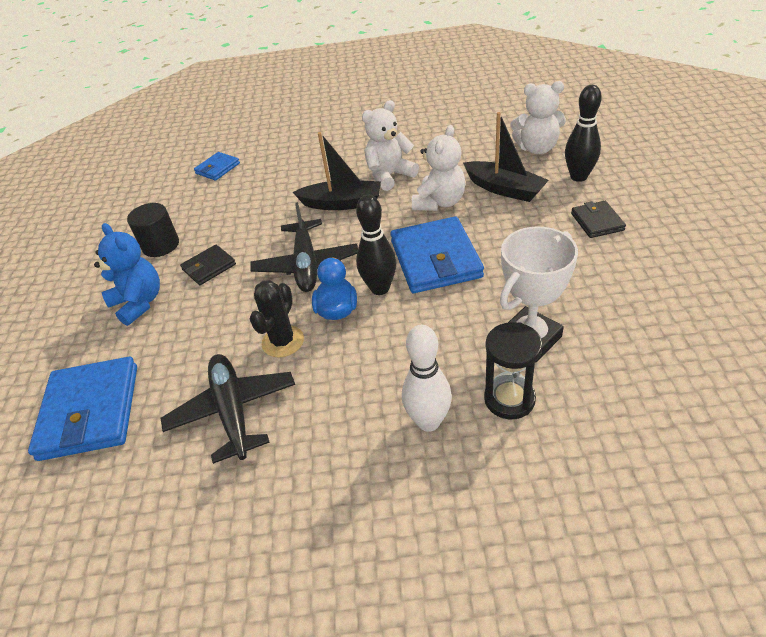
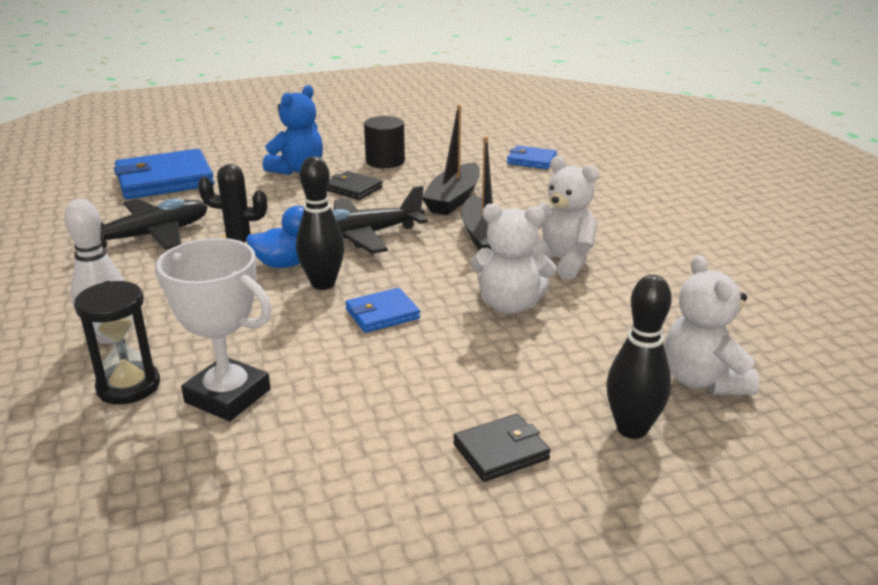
camera: 70 degrees right, 15 degrees down
blue wallet [390,216,484,293] -> blue wallet [345,288,420,333], size x0.52
black boat [463,112,548,202] -> black boat moved to [422,105,480,215]

